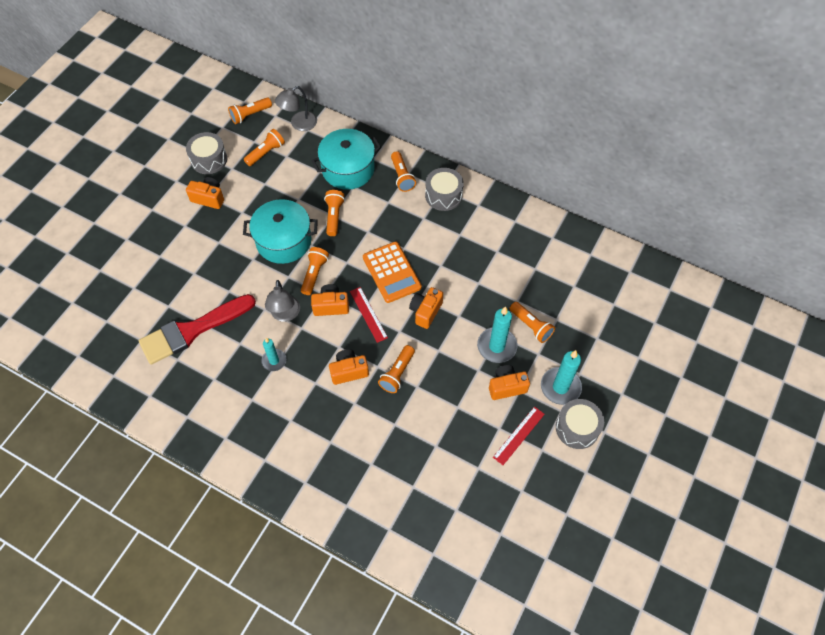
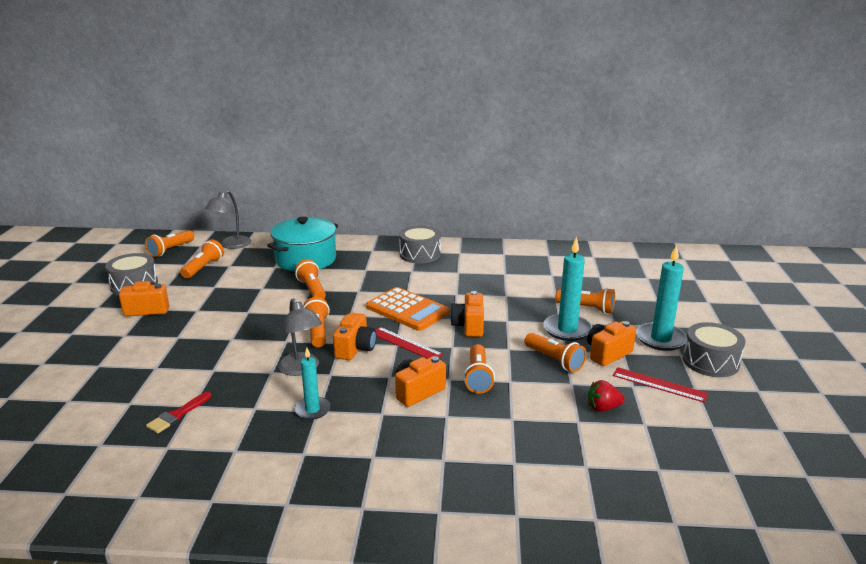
camera: 25 degrees left, 35 degrees down
red brush [139,294,256,365] -> red brush [146,392,211,433], size x0.41
turquoise pot [243,199,318,264] -> none
orange camera [311,284,349,316] -> orange camera turned 135 degrees clockwise [333,312,376,360]
orange flashlight [391,151,416,192] -> orange flashlight moved to [524,333,586,372]
red ruler [493,406,545,465] -> red ruler turned 75 degrees counterclockwise [613,367,708,403]
none -> red strawberry [588,380,625,412]

